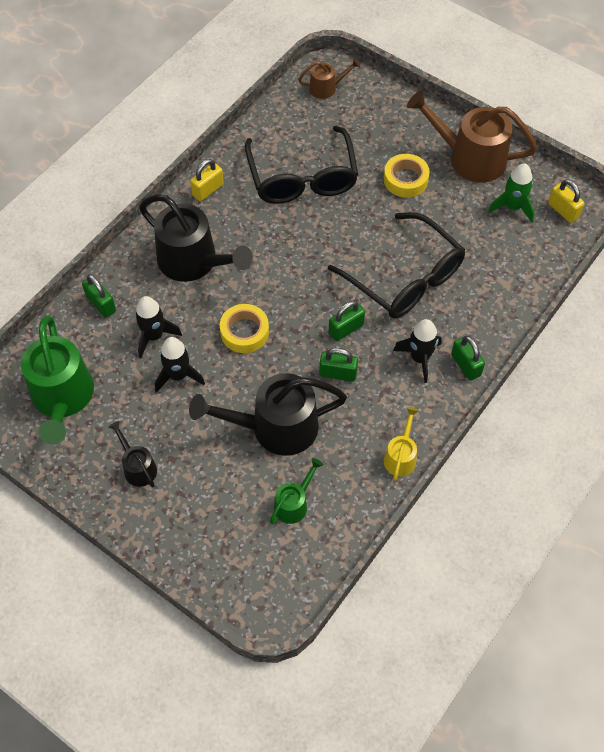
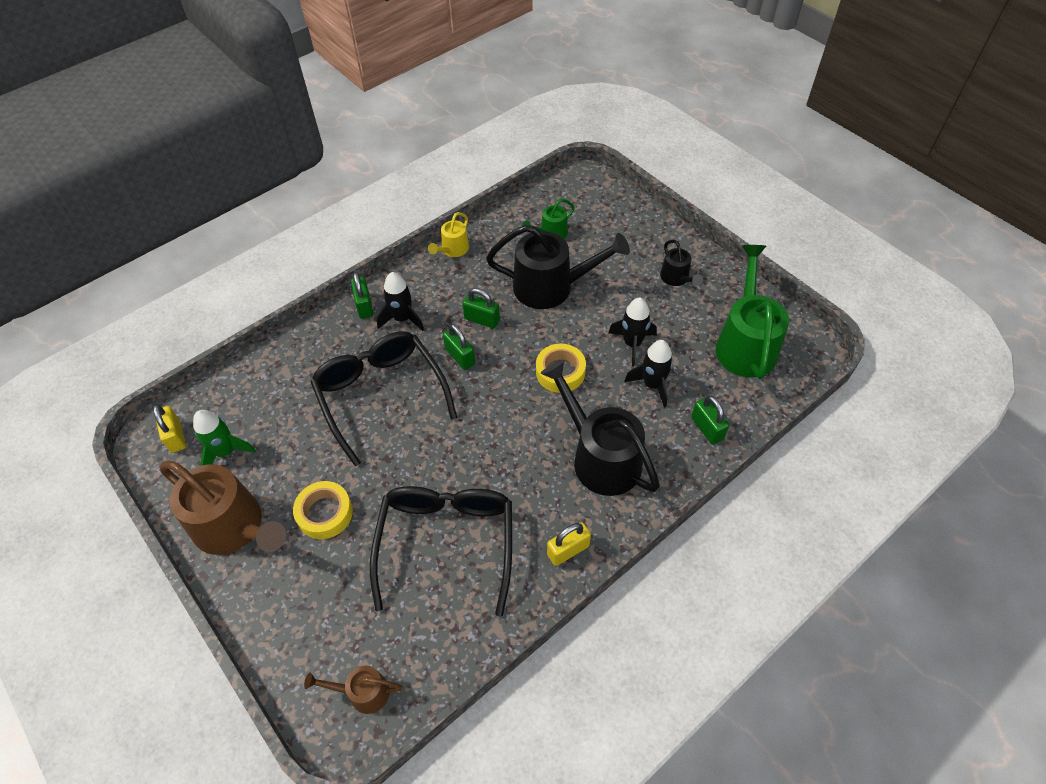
camera: 165 degrees left, 5 degrees down
green padlock [329,301,365,341] -> green padlock turned 75 degrees clockwise [443,324,475,370]

